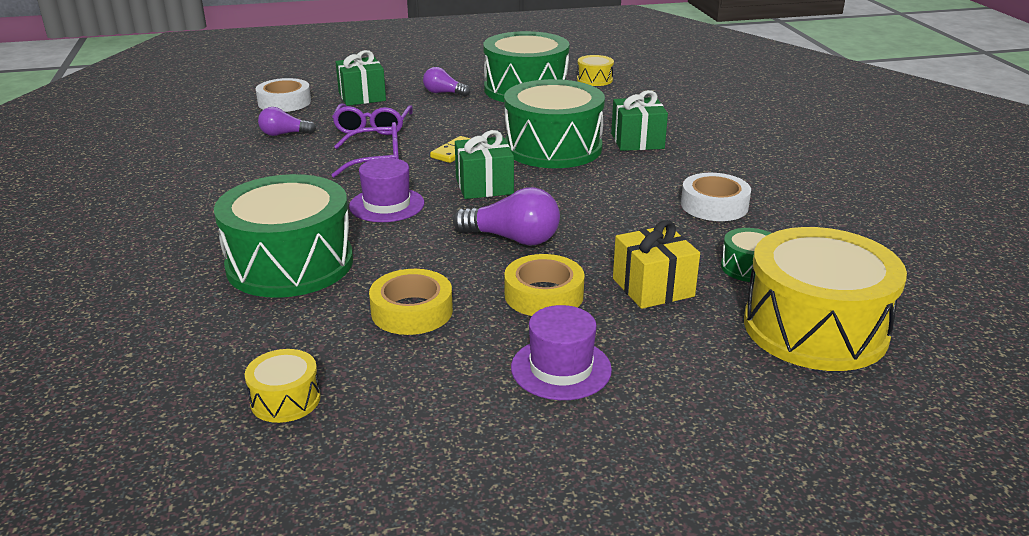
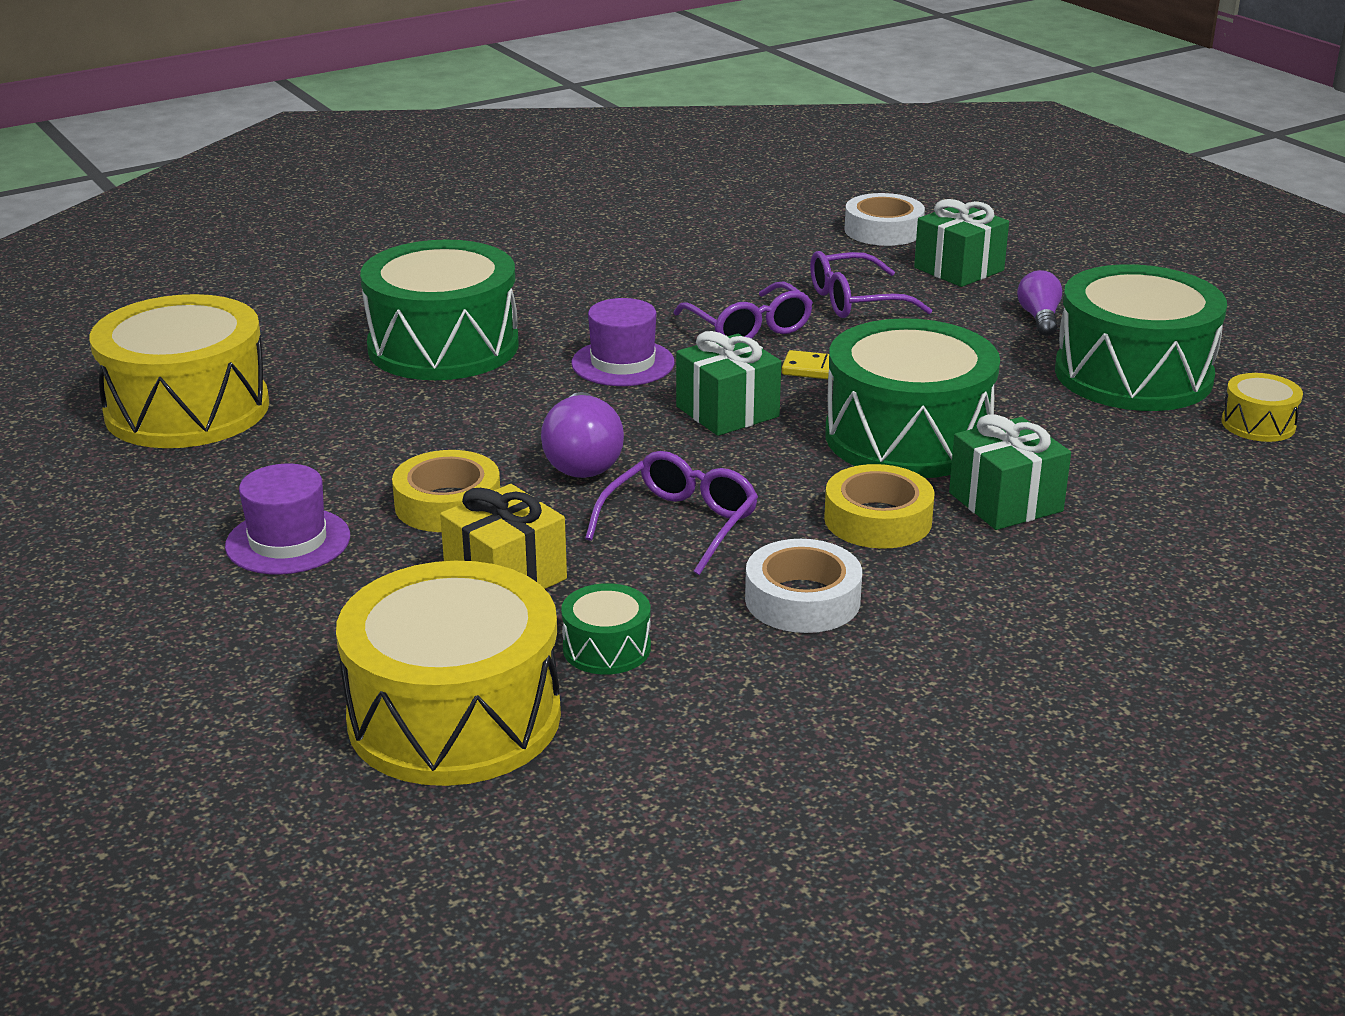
camera: 70 degrees right, 0 degrees up
yellow drum [245,349,321,423] -> yellow drum [90,294,269,448], size x2.28
purple light bulb [258,107,316,136] -> none
yellow tape [369,269,453,335] -> yellow tape moved to [824,464,935,549]
none -> purple glasses [585,451,758,575]

